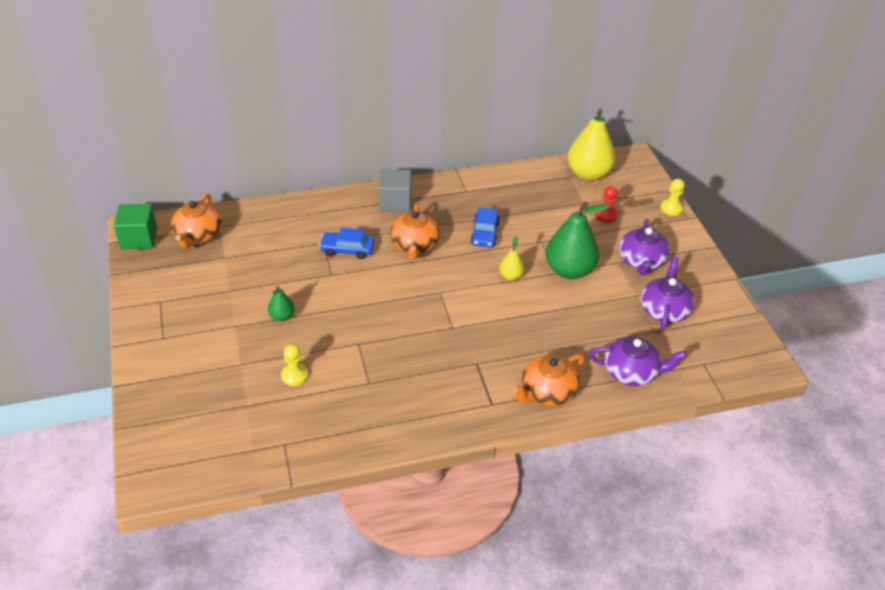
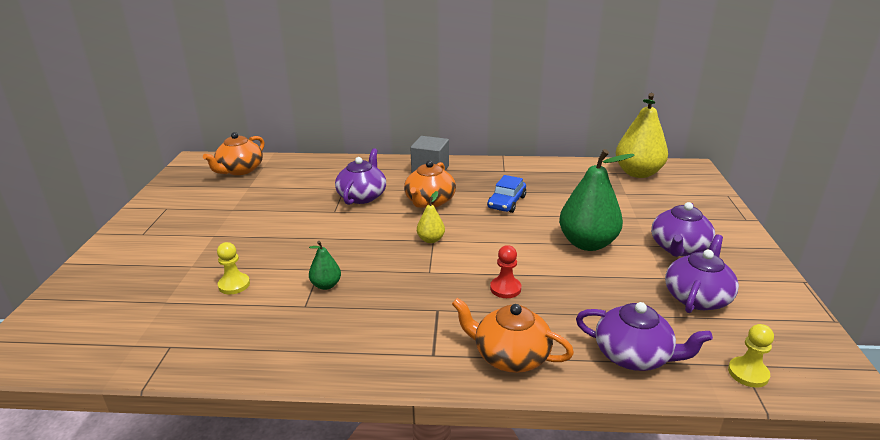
camera: 20 degrees right, 15 degrees down
green cube [114,204,157,249] -> none
green pear [268,286,295,321] -> green pear moved to [309,241,341,290]
blue car [319,228,374,259] -> purple teapot [335,148,386,205]
yellow pear [499,236,524,280] -> yellow pear moved to [417,191,445,243]
orange teapot [513,354,584,406] -> orange teapot turned 45 degrees clockwise [452,298,574,373]
red pawn [595,185,618,223] -> red pawn moved to [490,245,521,298]
yellow pawn [661,179,685,216] -> yellow pawn moved to [728,324,774,388]

